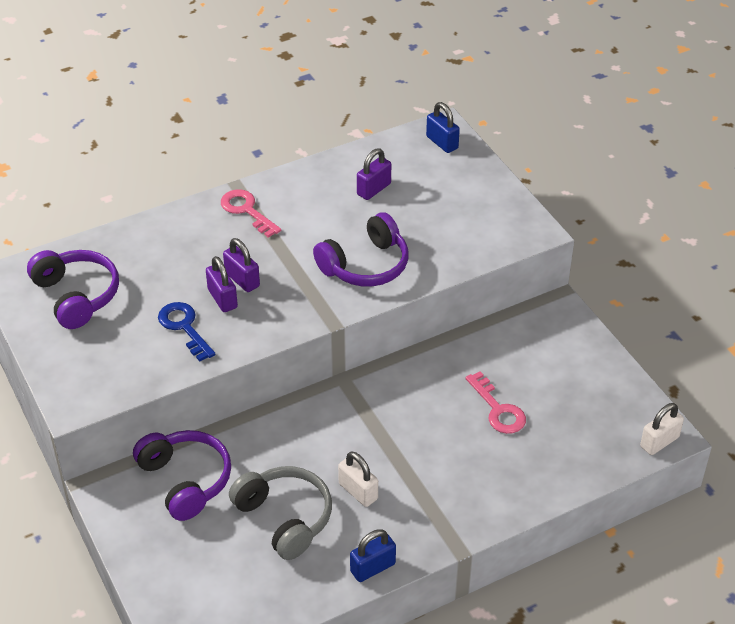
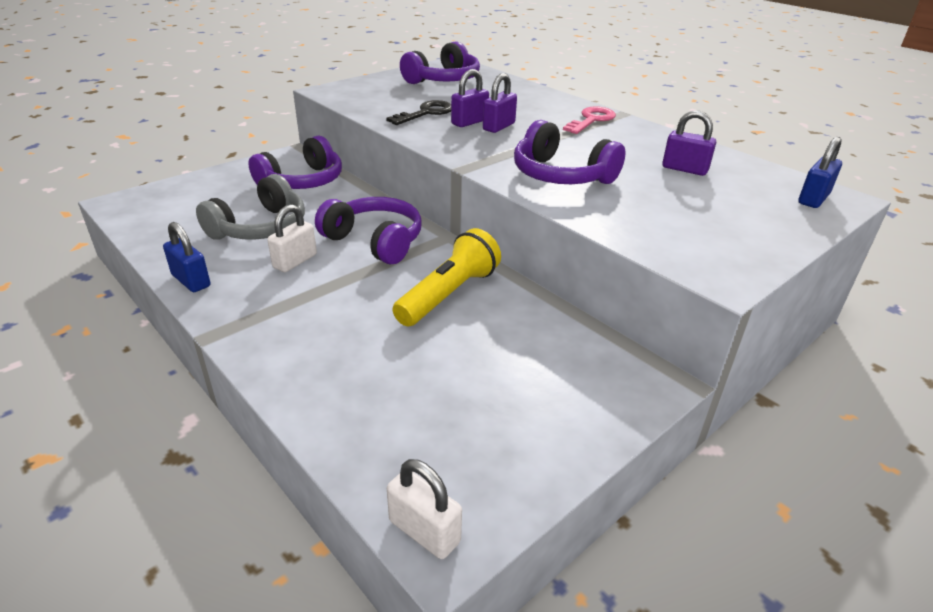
camera: 75 degrees right, 10 degrees down
blue key [158,302,215,361] -> black key [386,100,451,125]
pink key [465,371,526,434] -> none
none -> purple headphones [315,197,422,264]
none -> yellow flashlight [392,228,501,326]

